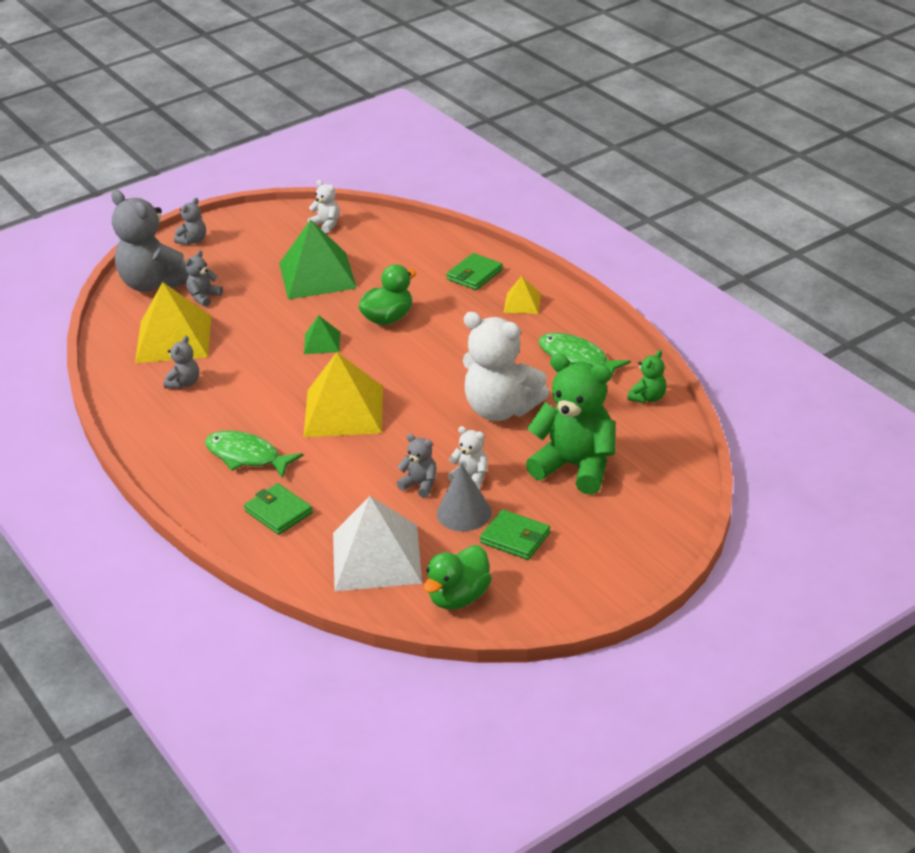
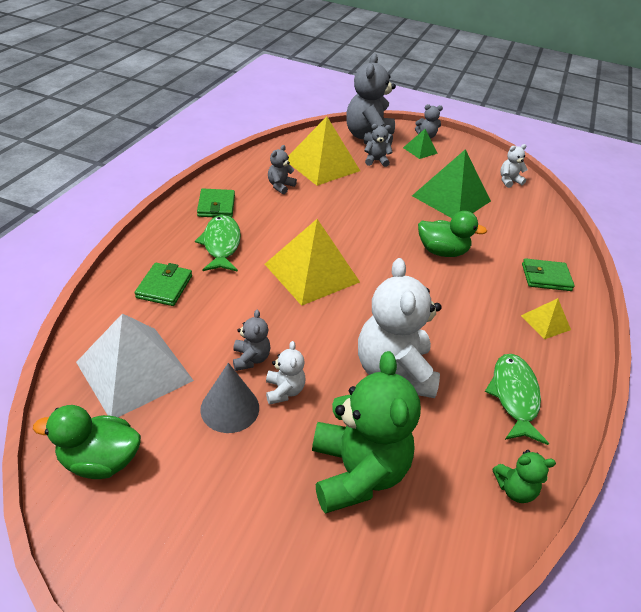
camera: 50 degrees right, 5 degrees up
grey teddy bear [163,336,199,389] -> grey teddy bear turned 135 degrees clockwise [268,145,297,195]
green pyramid [304,315,340,354] -> green pyramid moved to [403,129,438,159]
white teddy bear [308,180,340,233] -> white teddy bear turned 120 degrees counterclockwise [500,144,528,188]
green wallet [480,509,551,560] -> green wallet moved to [197,189,235,217]

